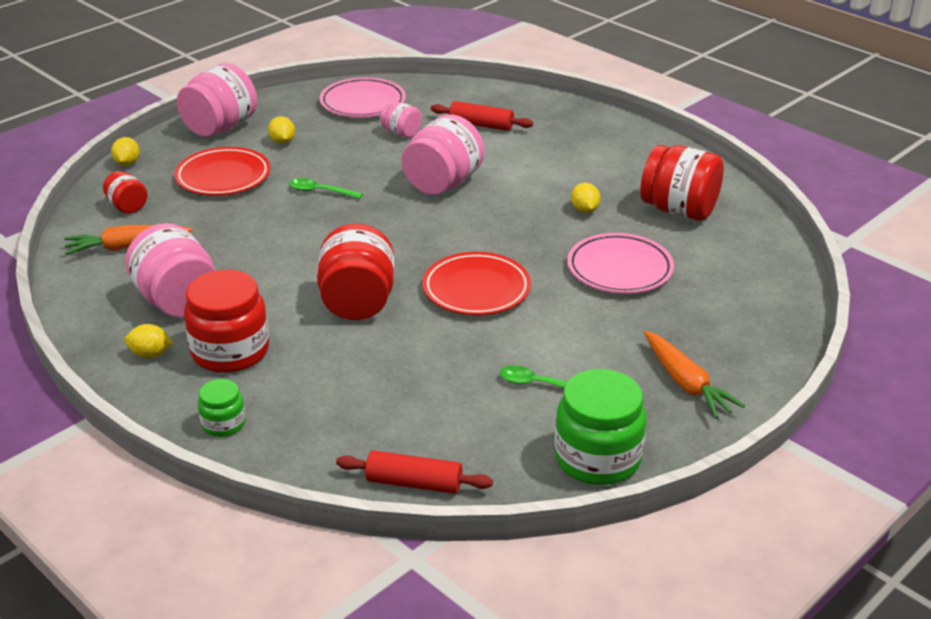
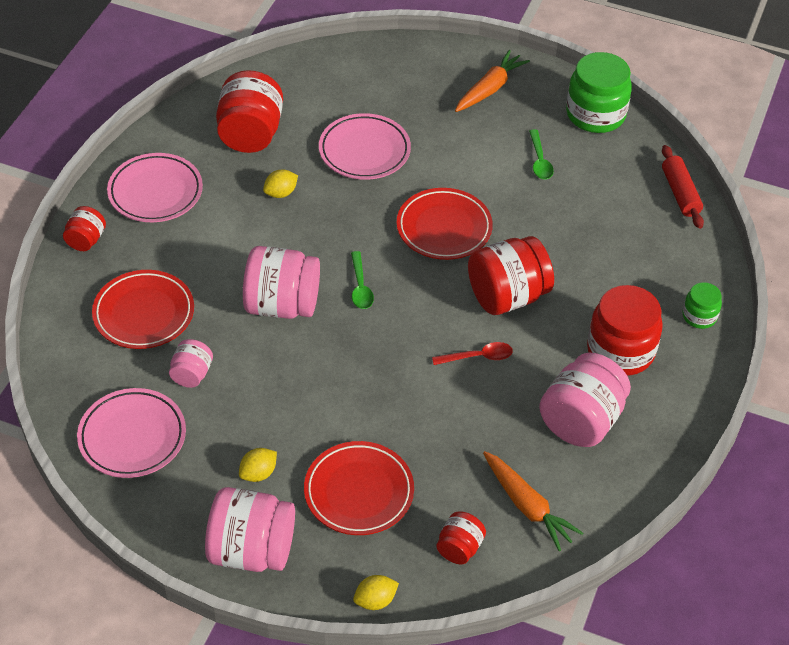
camera: 115 degrees left, 15 degrees up
yellow lemon [125,324,173,358] -> none
green spoon [289,178,363,199] -> green spoon moved to [351,251,374,309]
red rolling pin [431,101,533,131] -> red plate [92,270,194,349]
none -> red jar [63,206,106,251]
none -> pink plate [107,153,203,222]
none -> red spoon [432,342,513,365]

